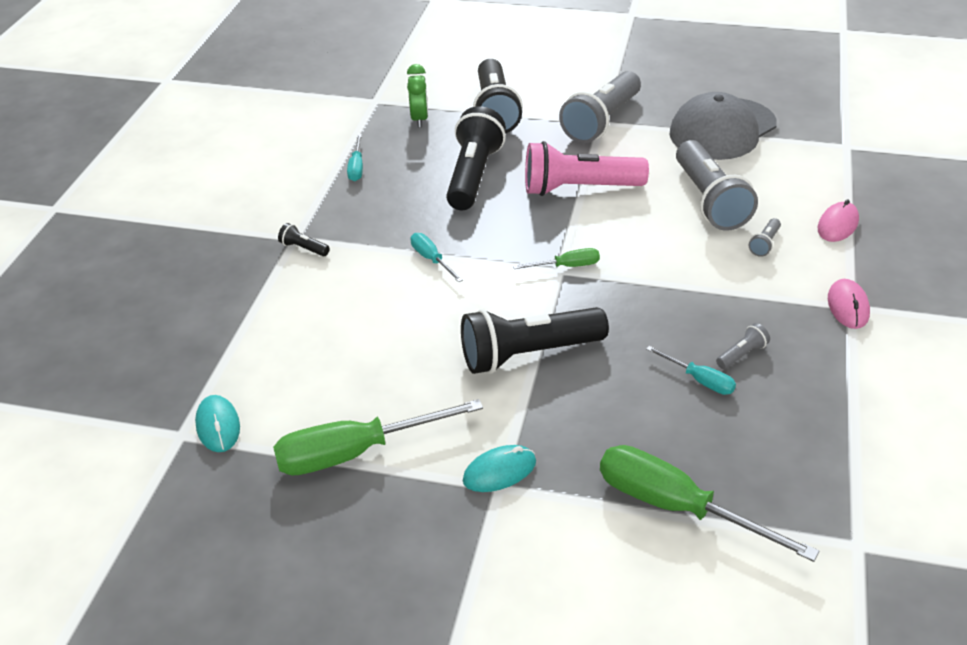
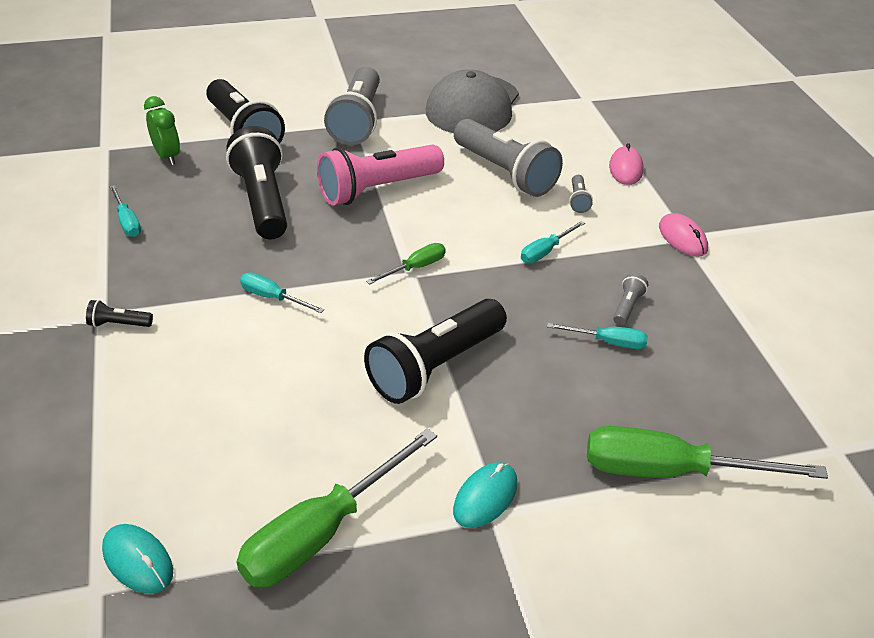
camera: 30 degrees left, 0 degrees up
none -> turquoise screwdriver [521,221,585,263]

